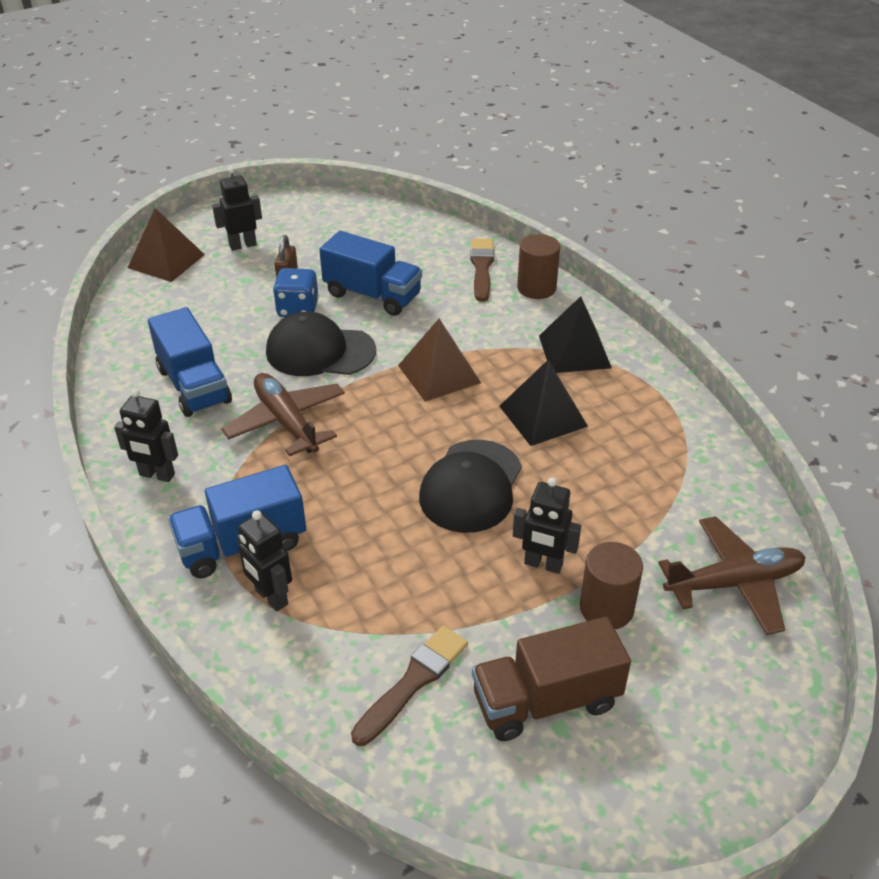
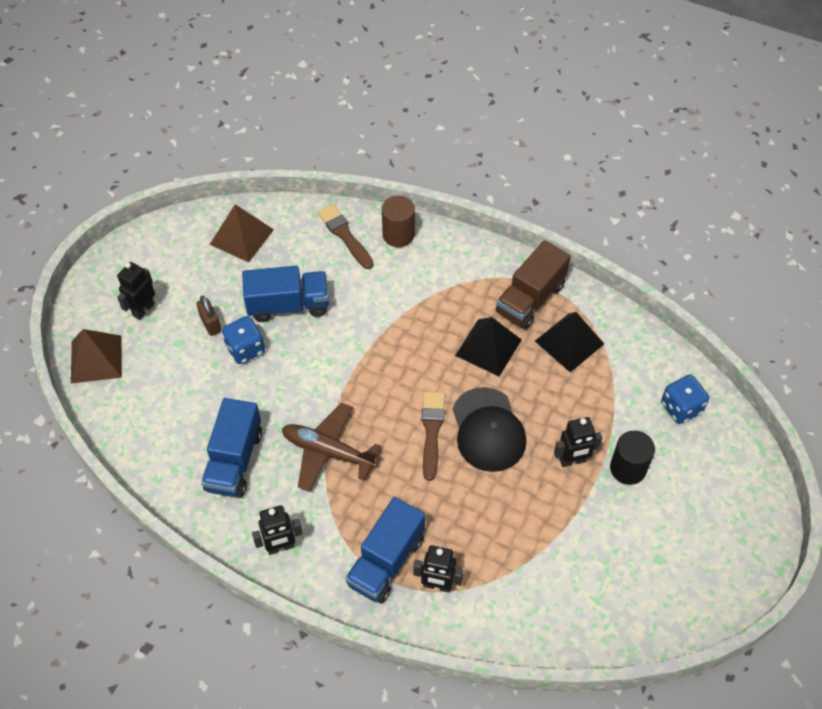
camera: 35 degrees left, 15 degrees up
blue truck [148,307,232,417] -> blue truck turned 75 degrees clockwise [201,398,262,497]
black cap [266,312,376,376] -> none
brown brush [351,626,468,746] -> brown brush moved to [422,392,445,481]
brown pyramid [398,319,481,402] -> brown pyramid moved to [209,204,274,262]
brown truck [472,617,631,741] -> brown truck moved to [496,240,571,329]
black pyramid [539,296,612,373] -> black pyramid moved to [535,312,604,372]
brown cylinder [580,542,643,629] -> black cylinder [610,430,655,485]
brown plane [658,516,805,635] -> blue dice [661,375,709,424]

